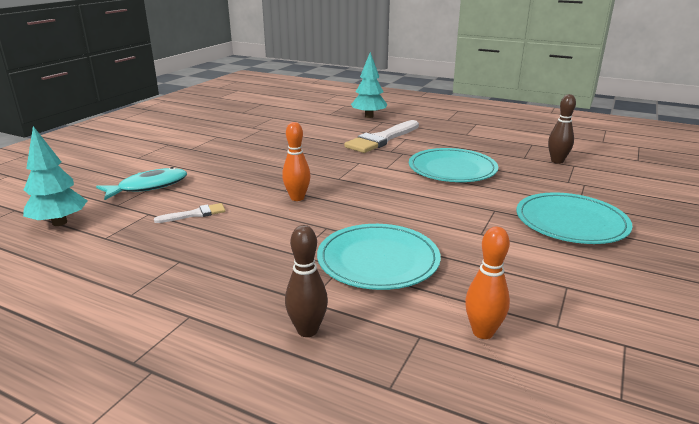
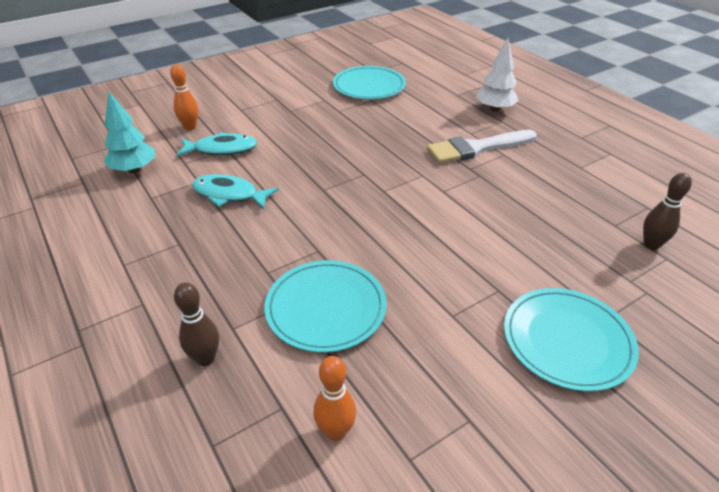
camera: 30 degrees right, 15 degrees up
white brush [154,203,225,223] -> turquoise fish [192,174,279,209]
orange bowling pin [282,122,311,201] -> orange bowling pin moved to [170,64,198,130]
turquoise tree [351,52,388,118] -> white tree [476,38,519,112]
turquoise plate [409,148,498,182] -> turquoise plate moved to [333,66,406,99]

